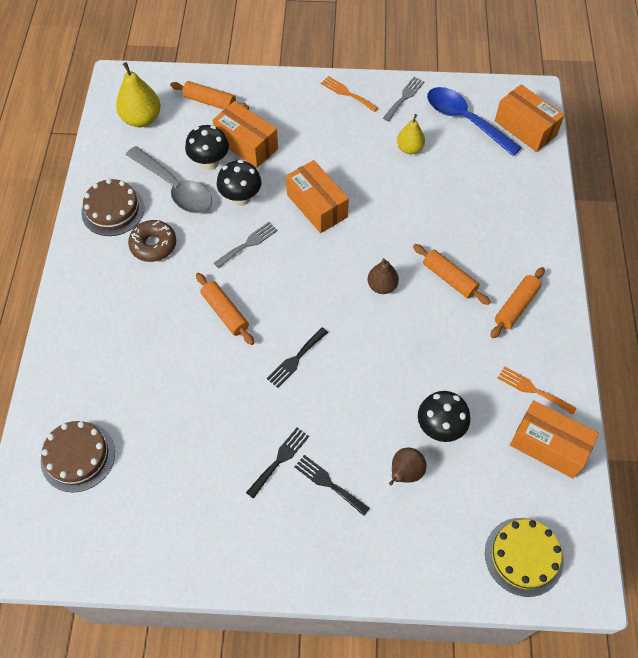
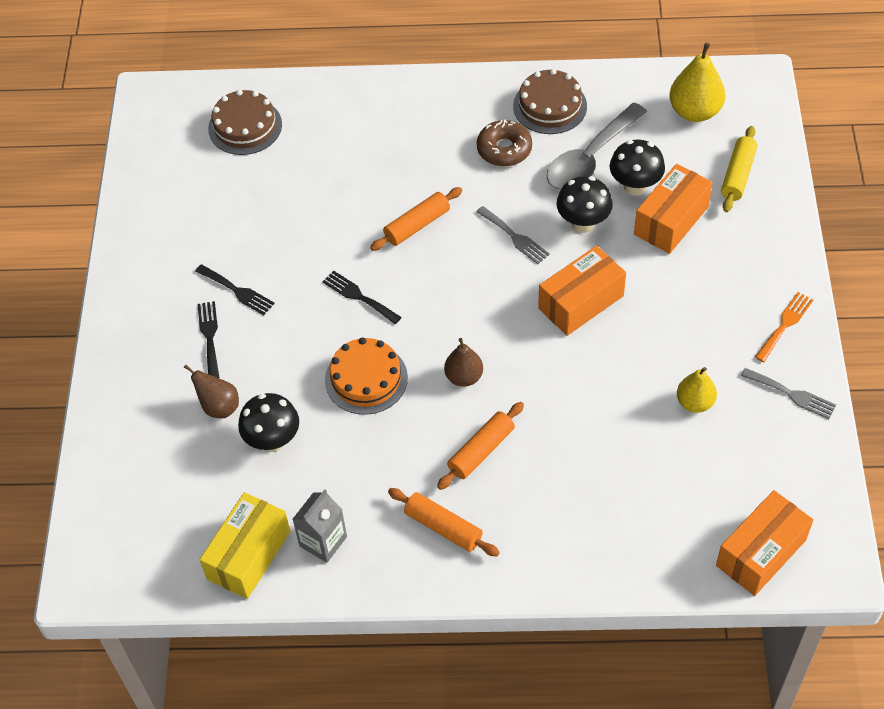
camera: 90 degrees right, 5 degrees down
orange rolling pin [170,81,249,109] -> yellow rolling pin [721,126,757,212]
black fork [294,455,370,516] -> black fork turned 45 degrees counterclockwise [197,301,219,378]
blue spoon [427,87,522,156] -> none
yellow cake [485,518,564,597] -> none
orange fork [498,366,577,415] -> grey carton [292,489,347,563]
orange box [510,400,599,479] -> yellow box [200,492,290,599]
none -> orange cake [325,337,408,415]

